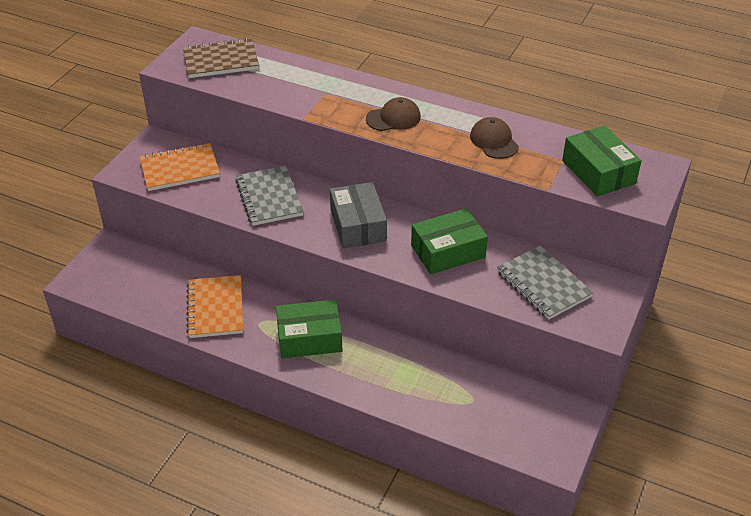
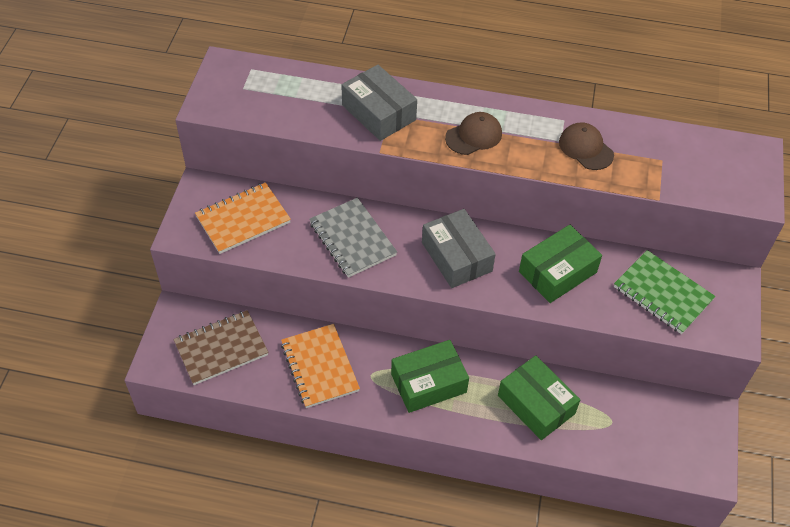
camera: 15 degrees left, 10 degrees up
brown notebook [183,38,259,78] -> brown notebook moved to [173,310,268,385]
grey notebook [497,246,593,320] -> green notebook [614,250,716,334]
green box [562,125,642,197] -> green box moved to [498,355,580,440]
none -> grey box [341,65,417,141]

